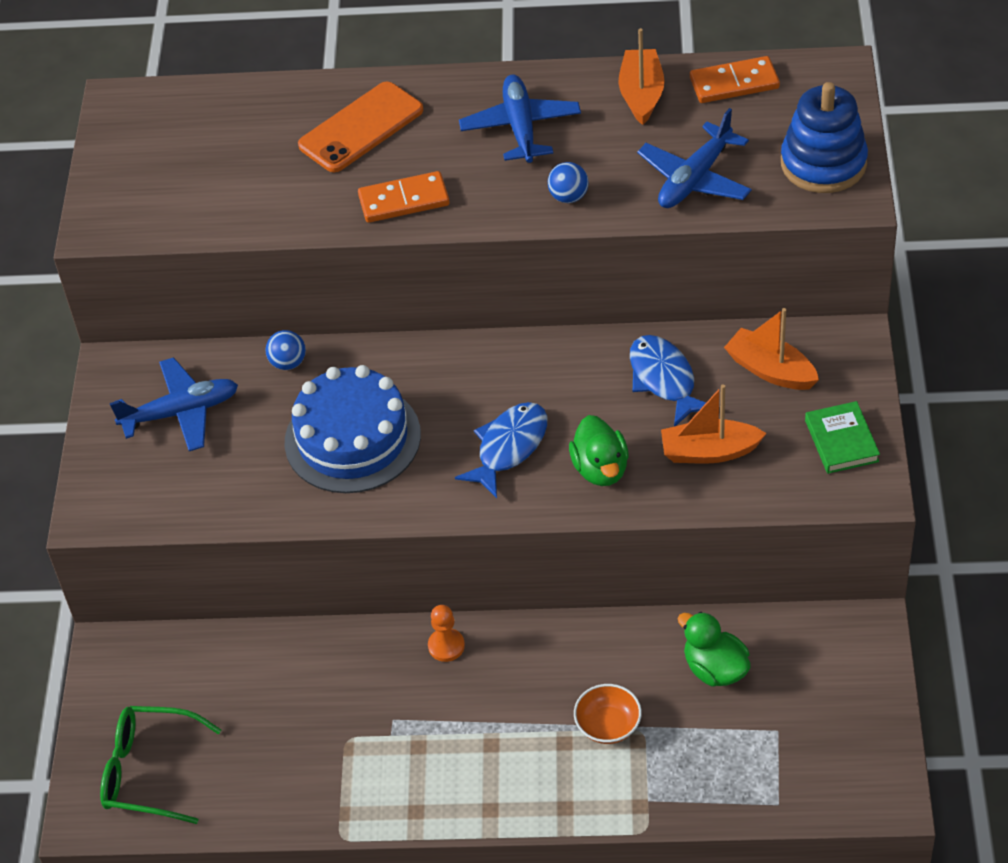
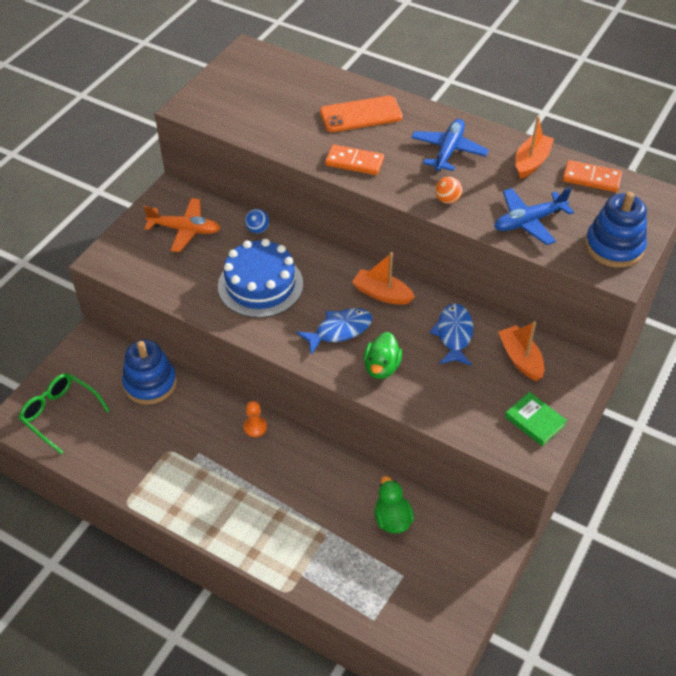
camera: 25 degrees right, 0 degrees up
blue plane [110,357,238,451] -> orange plane [143,198,220,252]
blue ball [548,162,588,203] -> orange ball [435,177,462,204]
orange bowl [574,684,642,744] -> none
orange boat [661,385,767,464] -> orange boat moved to [352,252,415,305]
green book [805,401,880,474] -> green book turned 60 degrees counterclockwise [505,392,567,446]
none -> blue stacking toy [122,340,177,404]

